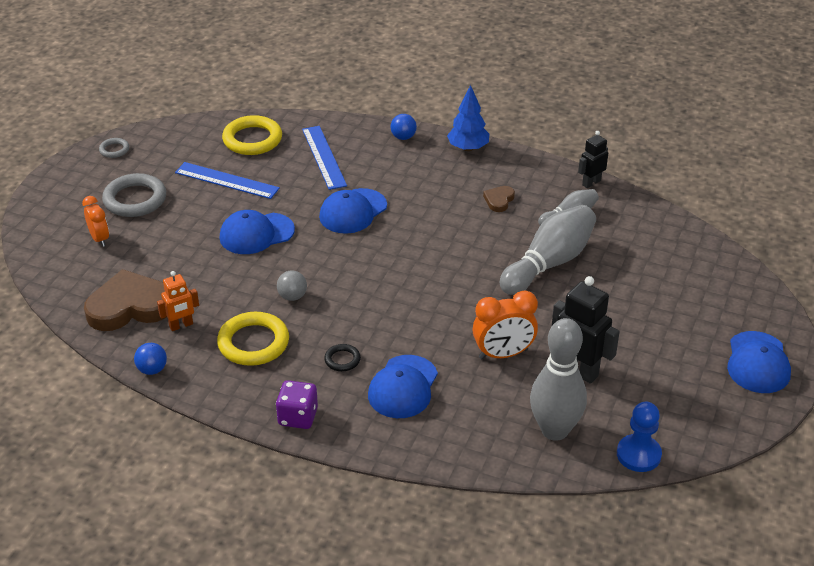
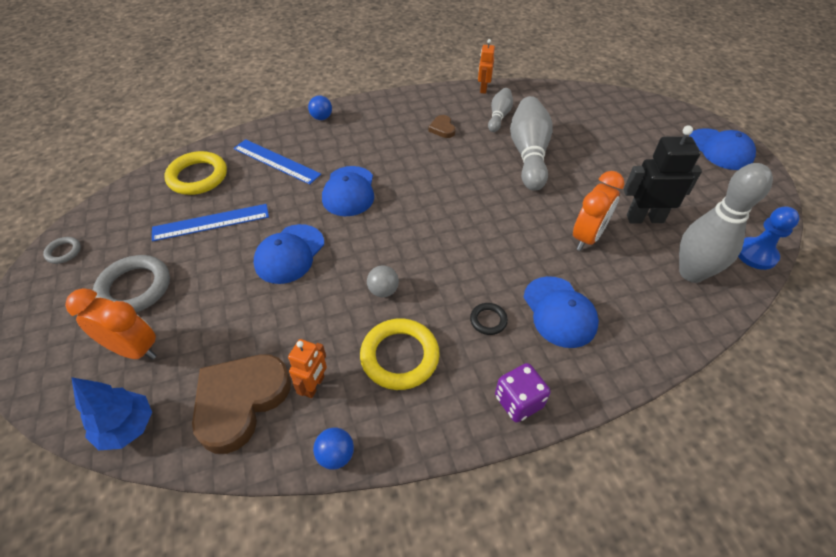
camera: 40 degrees left, 10 degrees up
orange clock [82,196,109,247] -> orange clock [65,288,157,360], size x1.53
blue tree [447,85,489,151] -> blue tree moved to [71,377,152,451]
black robot [578,131,608,188] -> orange robot [478,39,495,94]

